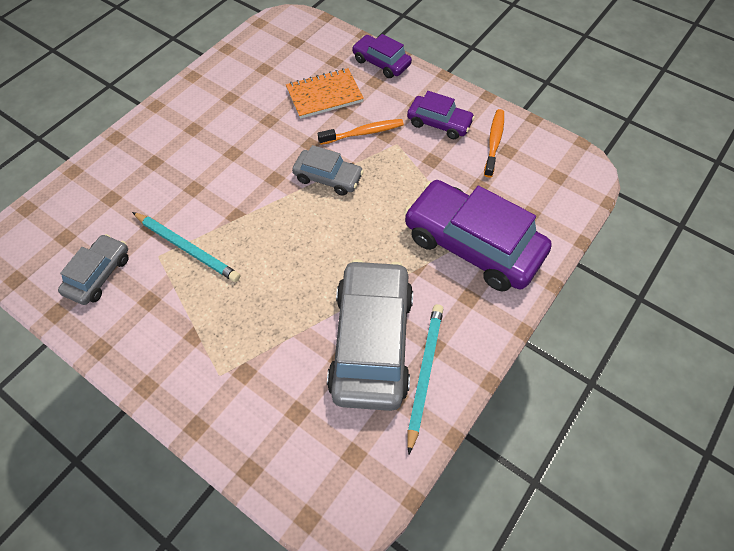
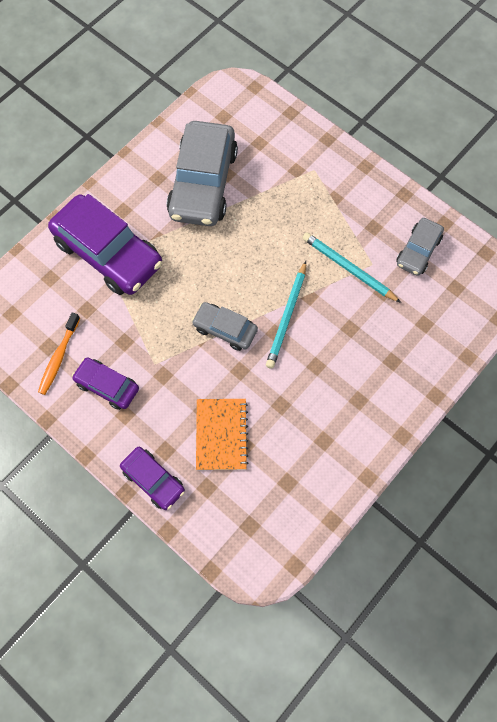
camera: 175 degrees left, 10 degrees up
orange notebook [286,68,364,119] -> orange notebook turned 75 degrees counterclockwise [196,399,249,470]
orange toothbrush [318,119,404,145] -> none
turquoise pencil [408,304,443,455] -> turquoise pencil moved to [266,261,306,369]

